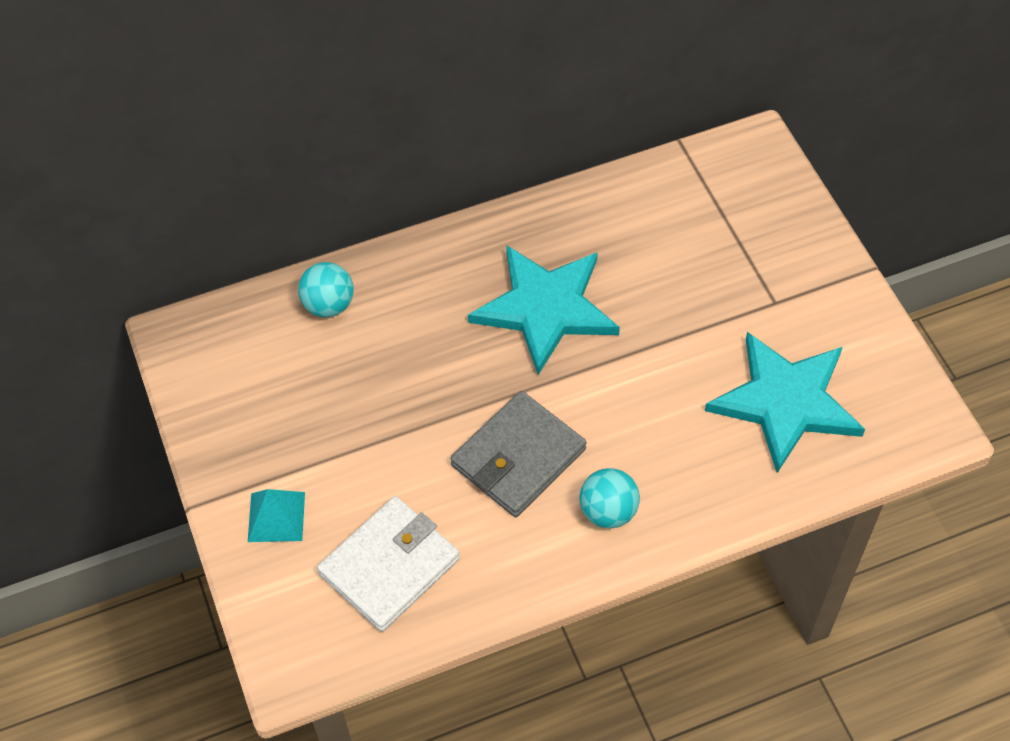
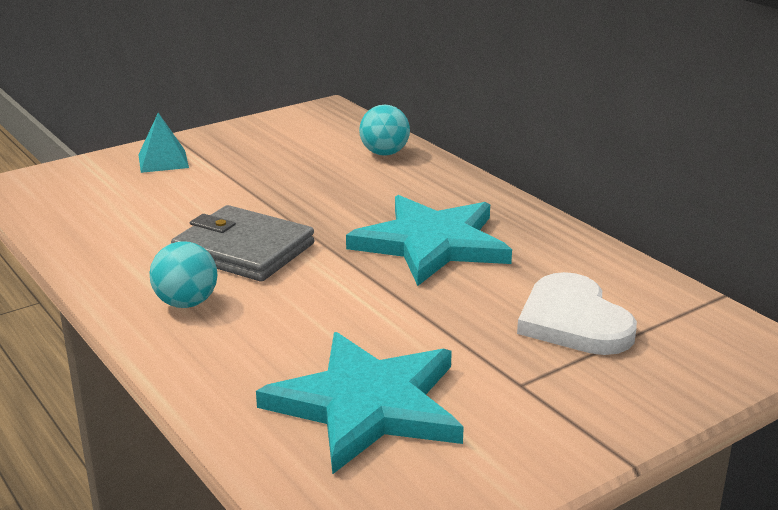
camera: 75 degrees right, 30 degrees down
white wallet [317,496,460,632] -> none
none -> white heart [517,272,637,355]

